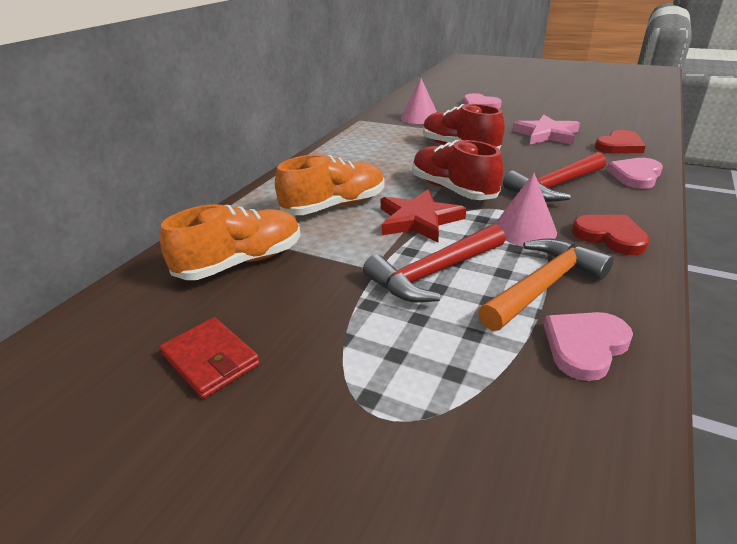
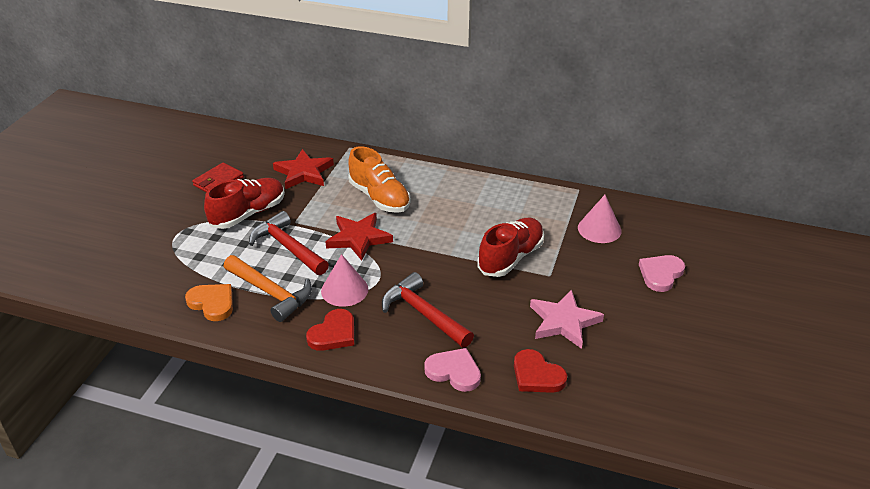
camera: 80 degrees right, 5 degrees up
orange shoe [160,204,301,280] -> red star [273,149,334,189]
red shoe [412,140,503,200] -> red shoe moved to [204,178,285,229]
pink heart [544,312,633,381] -> orange heart [185,284,233,321]

